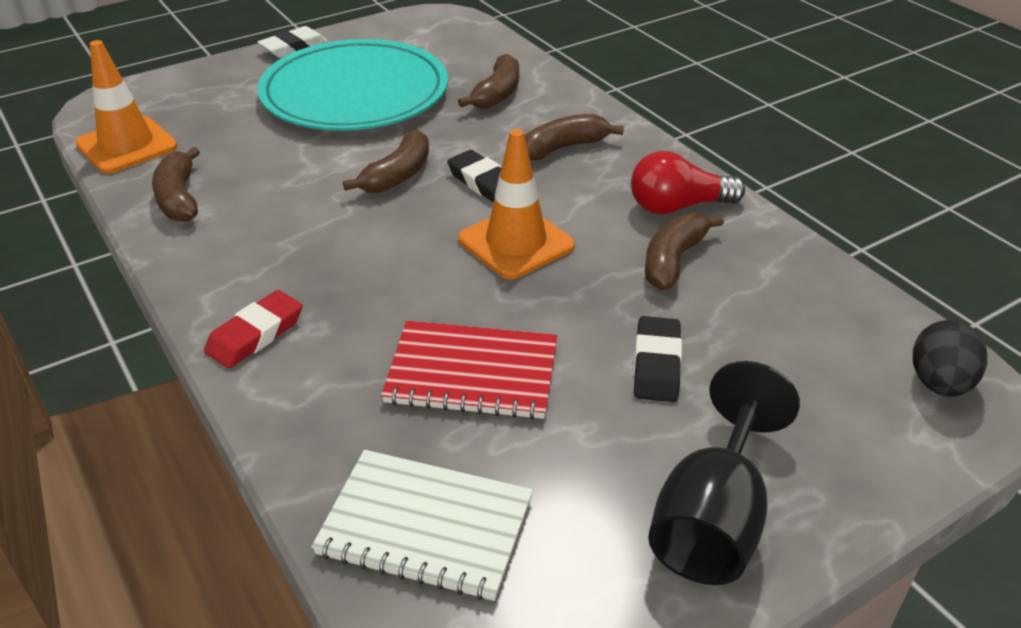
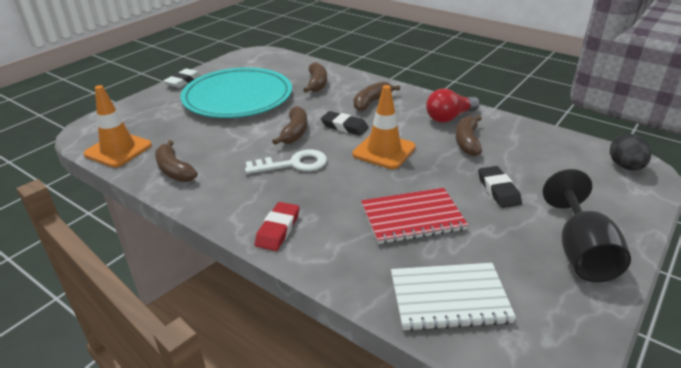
camera: 20 degrees left, 5 degrees down
none -> white key [245,149,327,174]

